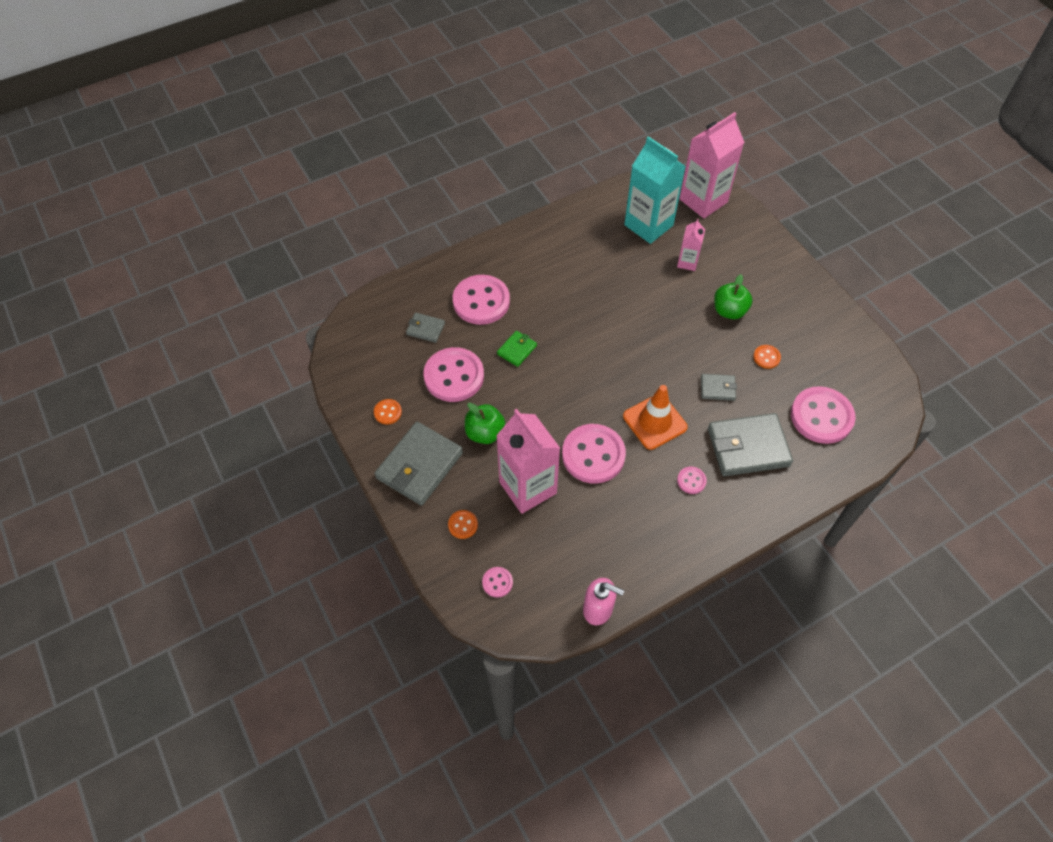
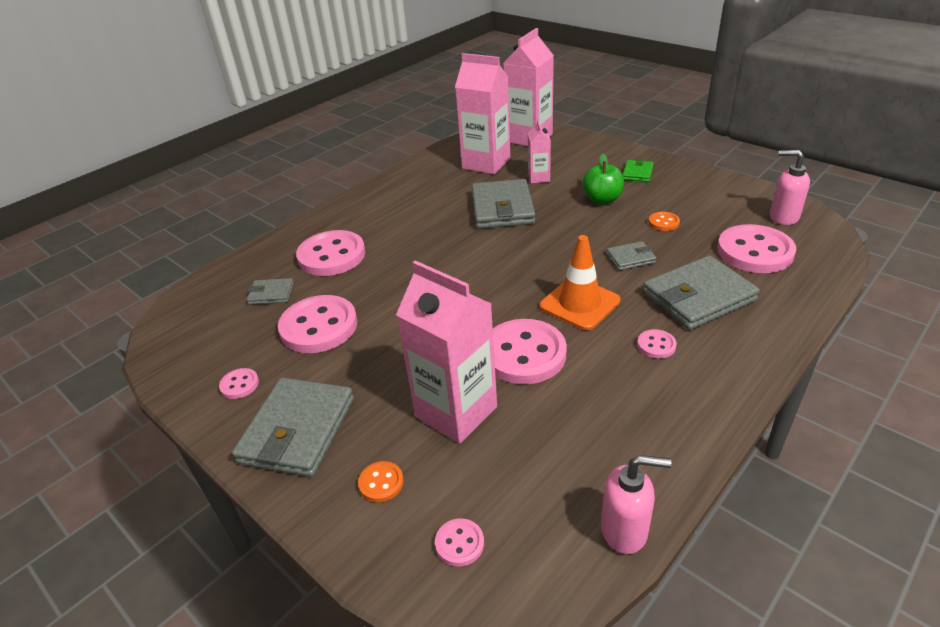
camera: 15 degrees left, 20 degrees down
orange button [374,399,402,425] -> pink button [219,368,259,399]
green apple [465,403,505,444] -> none
green wallet [497,331,537,367] -> green wallet moved to [623,159,654,182]
turquoise carton [624,136,686,244] -> pink carton [455,53,510,174]
none -> grey wallet [472,179,535,229]
none -> pink soap dispenser [770,150,810,225]

